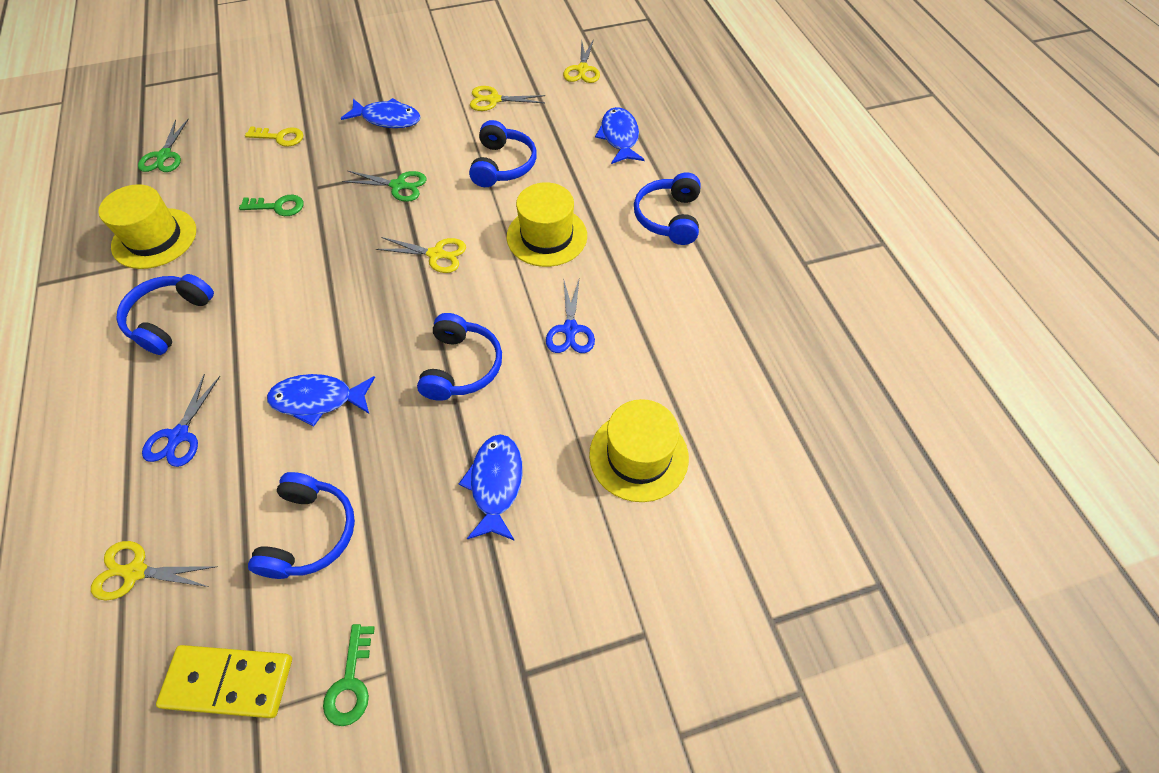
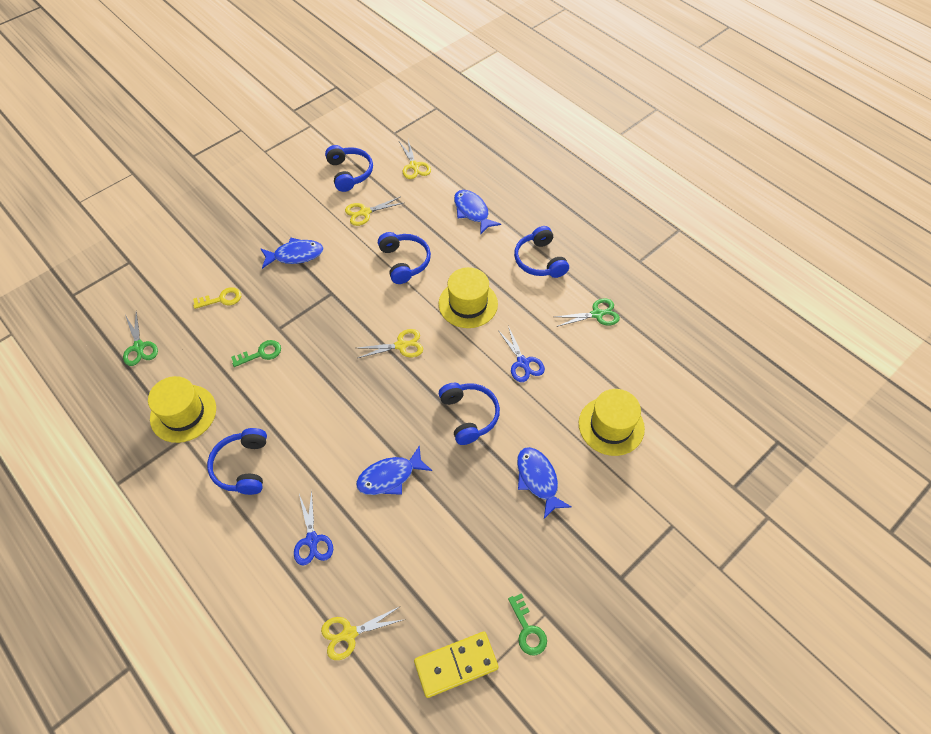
camera: 25 degrees left, 0 degrees up
blue headphones [248,472,355,579] -> blue headphones moved to [325,145,373,192]
green scissors [342,171,427,202] -> green scissors moved to [555,298,620,327]

